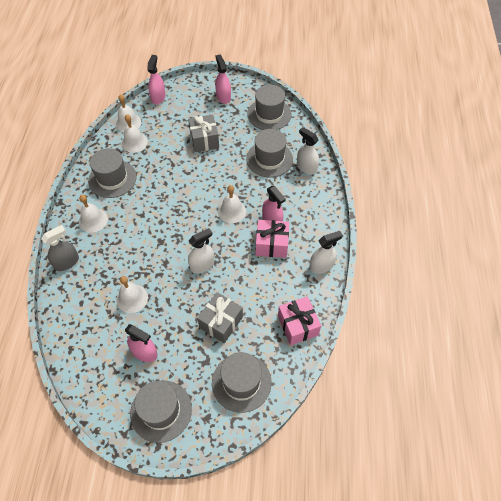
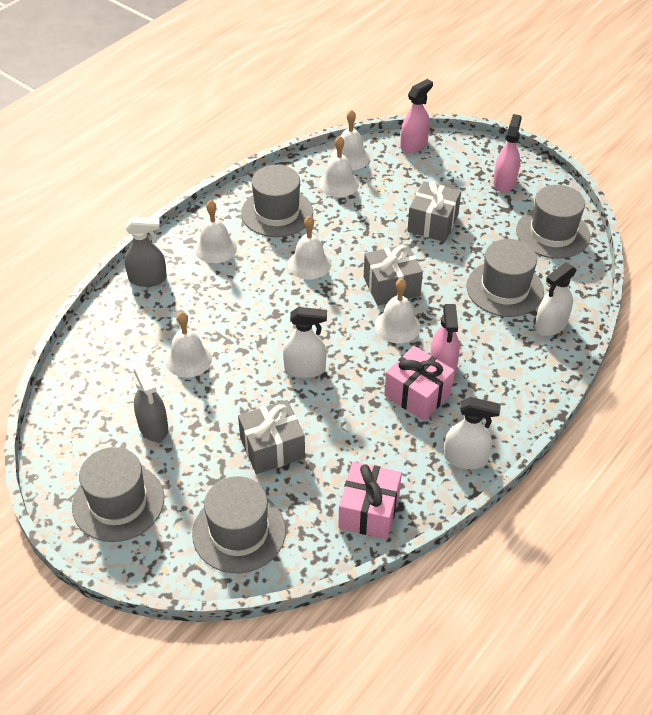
camera: 35 degrees right, 10 degrees down
pink spray bottle [125,325,158,362] -> grey spray bottle [134,364,168,442]
white spray bottle [297,127,319,175] -> white spray bottle turned 120 degrees counterclockwise [535,263,577,336]
none -> white bell [288,216,331,280]
none -> grey gift [364,244,423,306]

